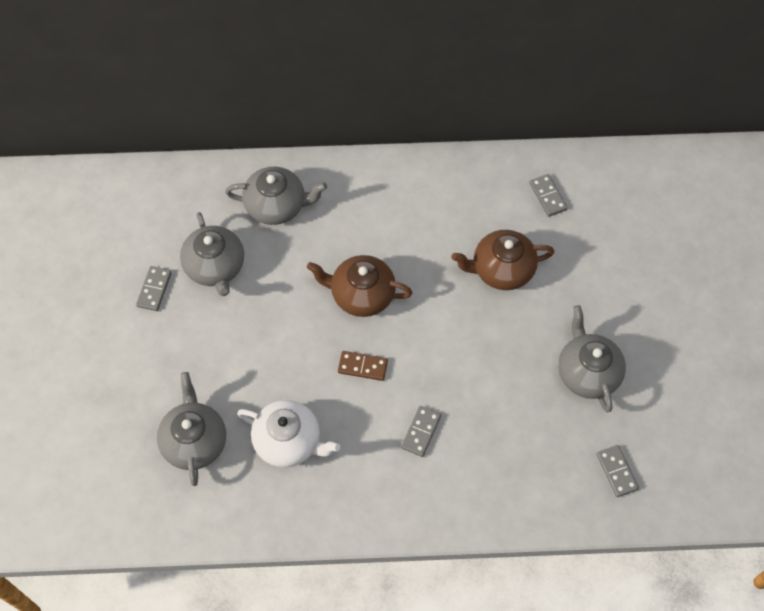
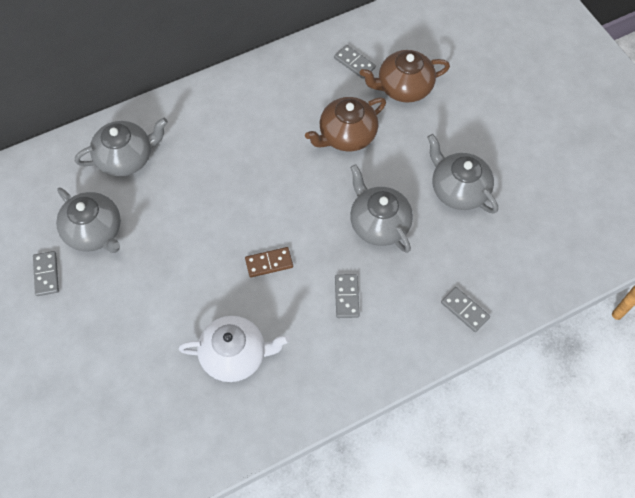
camera: 25 degrees left, 0 degrees up
grey teapot [157,372,226,486] -> grey teapot moved to [350,164,413,253]
brown teapot [307,255,413,317] -> brown teapot moved to [360,50,450,103]
grey domino [596,445,639,497] -> grey domino moved to [441,287,490,332]

